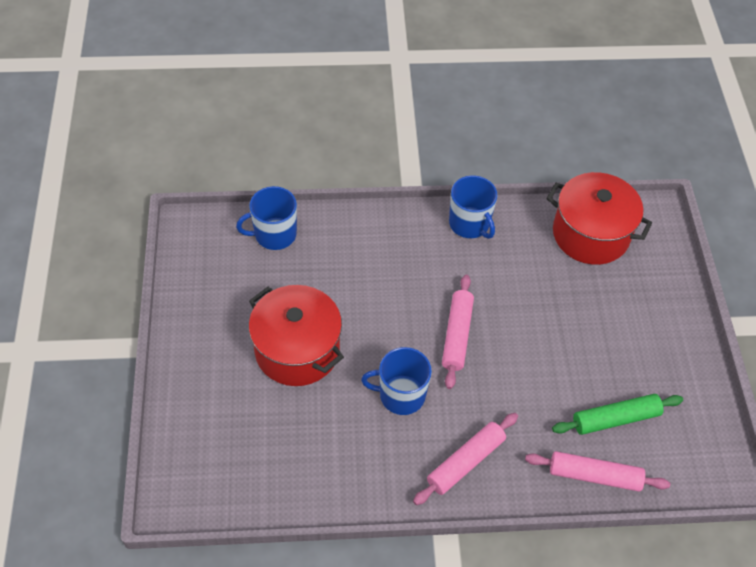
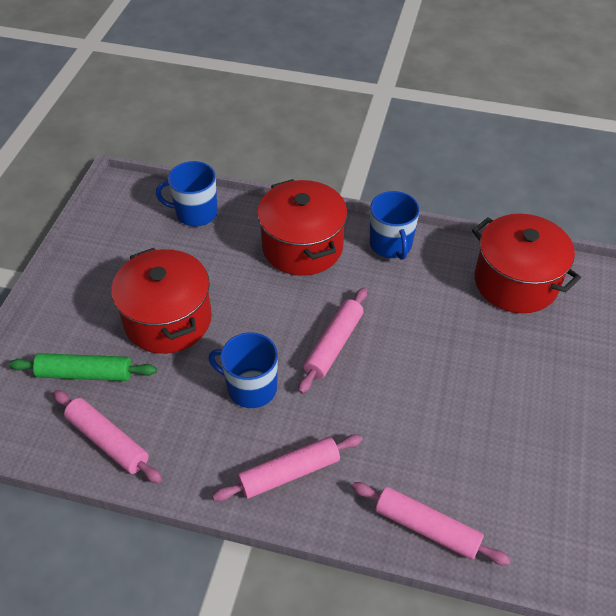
camera: 20 degrees right, 5 degrees down
green rolling pin [552,394,683,435] -> green rolling pin moved to [9,353,157,381]
none -> pink rolling pin [53,390,162,484]
none -> red pot [257,179,348,276]

